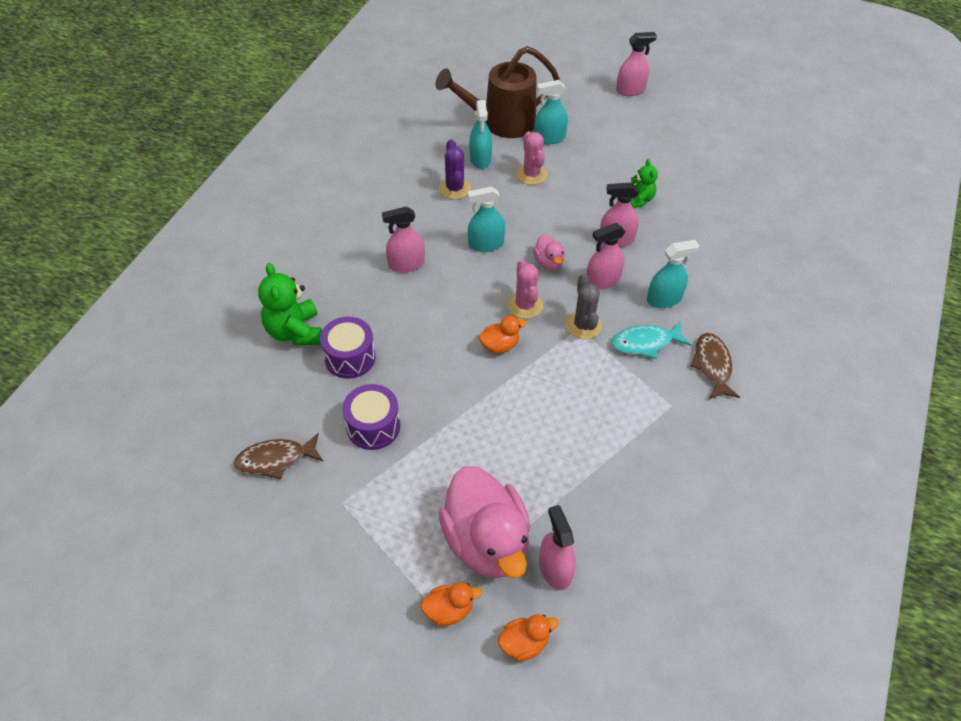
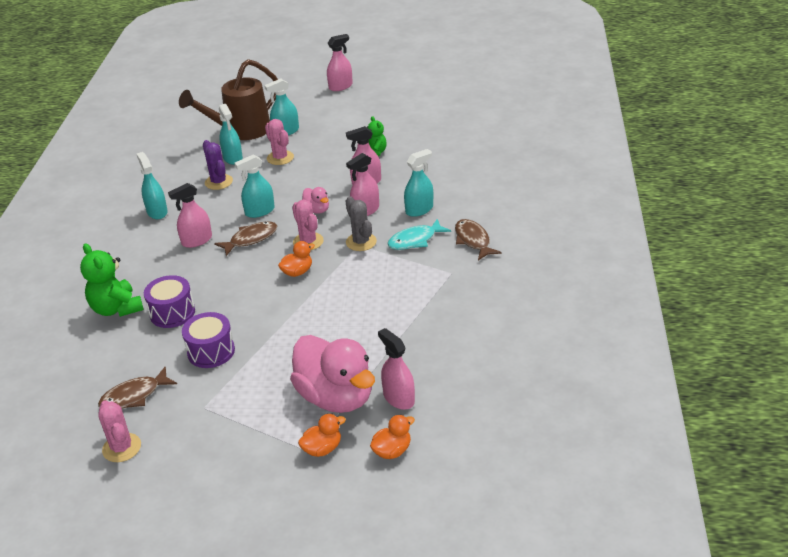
camera: 15 degrees left, 15 degrees down
none -> pink cactus [98,400,141,462]
none -> turquoise spray bottle [137,152,168,219]
none -> brown fish [214,221,278,256]

